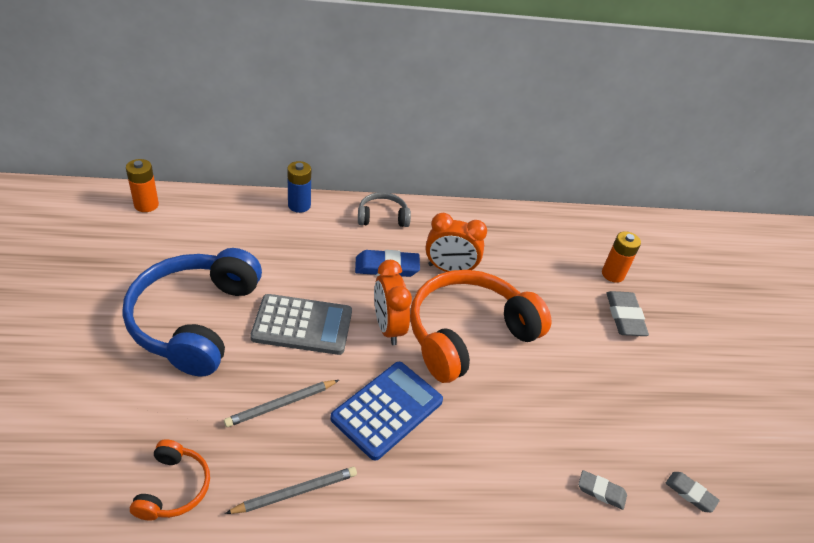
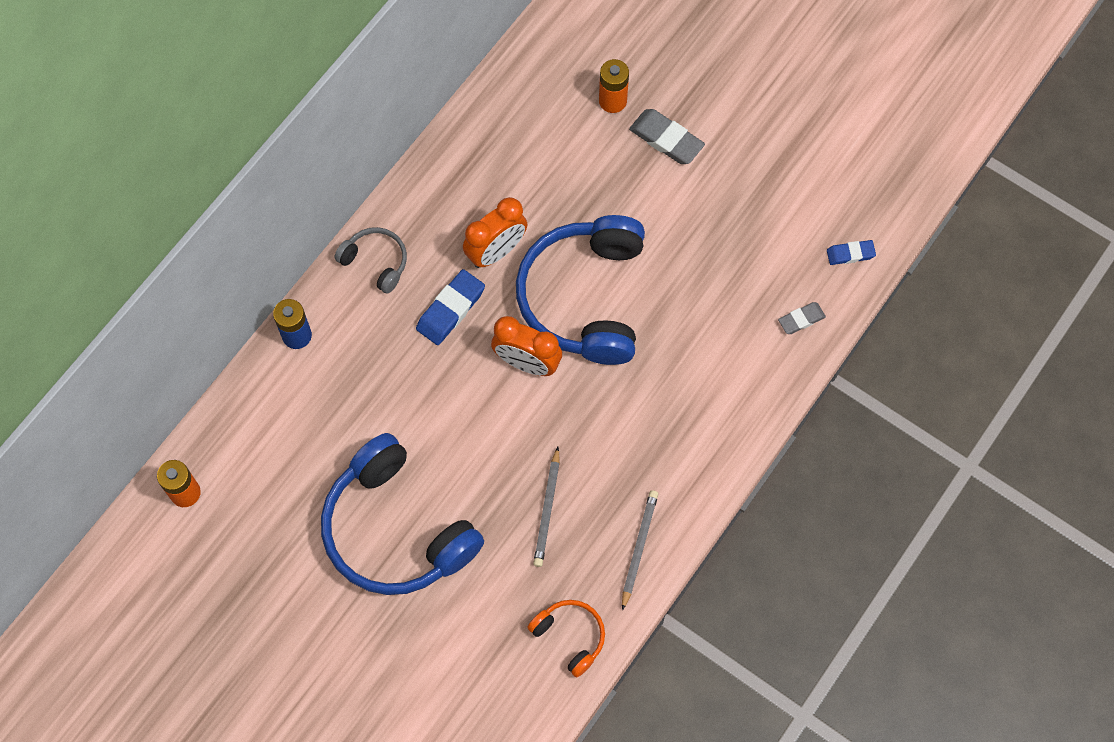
camera: 45 degrees left, 25 degrees up
grey calculator [250,294,352,355] -> none
blue calculator [330,362,443,460] -> none
grey headphones [358,192,411,227] -> grey headphones turned 90 degrees clockwise [334,227,407,294]
orange headphones [410,270,551,383] -> blue headphones [516,215,645,365]
grey eraser [666,472,720,512] -> blue eraser [827,240,876,265]

